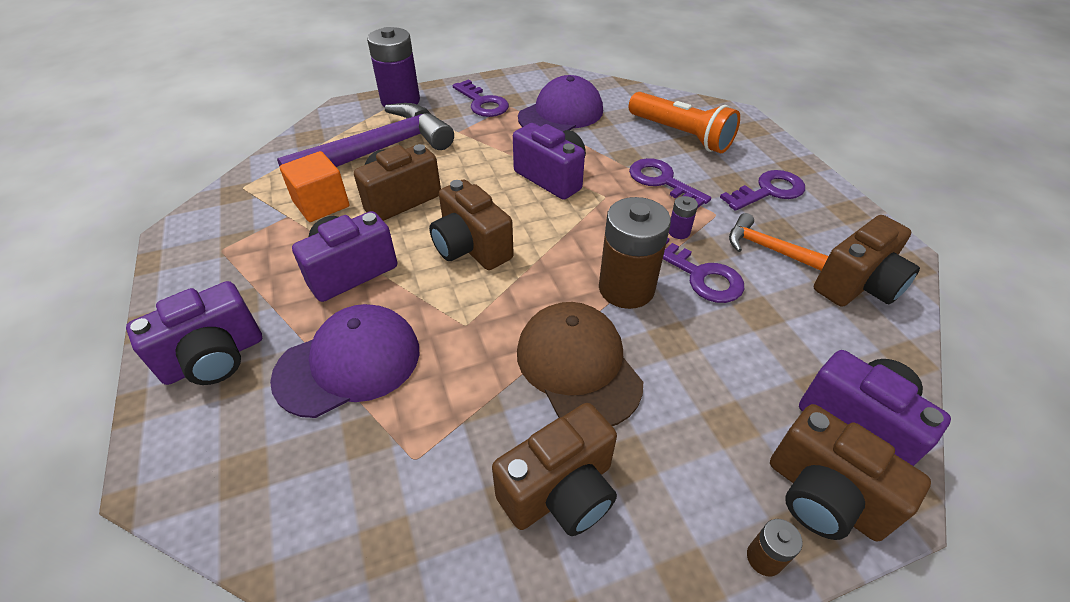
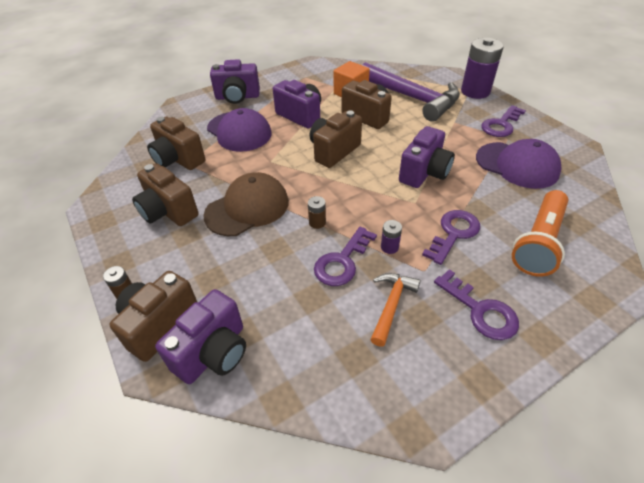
camera: 80 degrees right, 0 degrees up
purple camera [126,281,262,385] -> purple camera turned 45 degrees counterclockwise [210,59,260,104]
brown battery [599,197,671,309] -> brown battery [308,196,326,229], size x0.43
brown camera [814,215,920,307] -> brown camera moved to [147,117,205,170]

